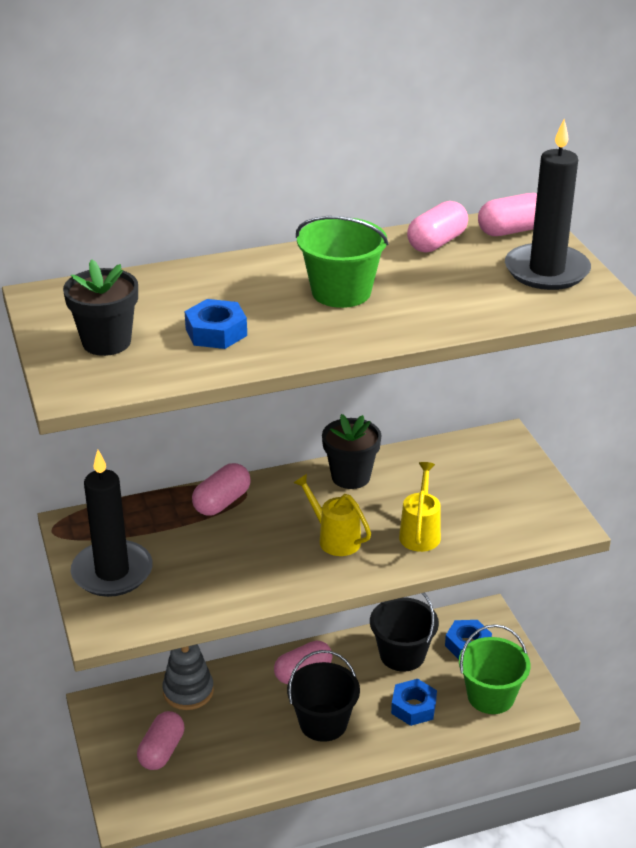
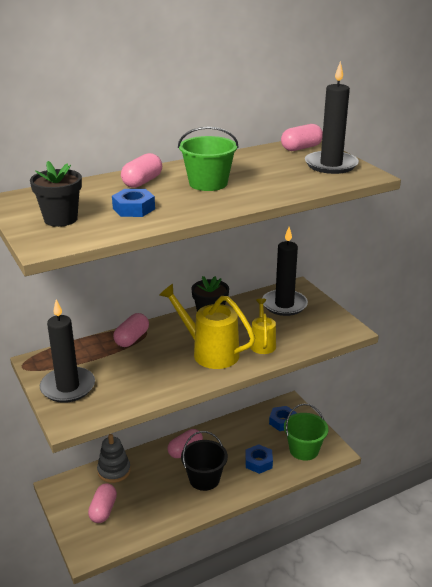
camera: 10 degrees left, 5 degrees down
yellow watering can [294,474,371,556] -> yellow watering can [159,284,255,369], size x1.70
black bucket [370,593,439,672] -> none
pink capsule [407,201,468,253] -> pink capsule moved to [121,153,162,188]
none -> black candle [262,227,308,316]

